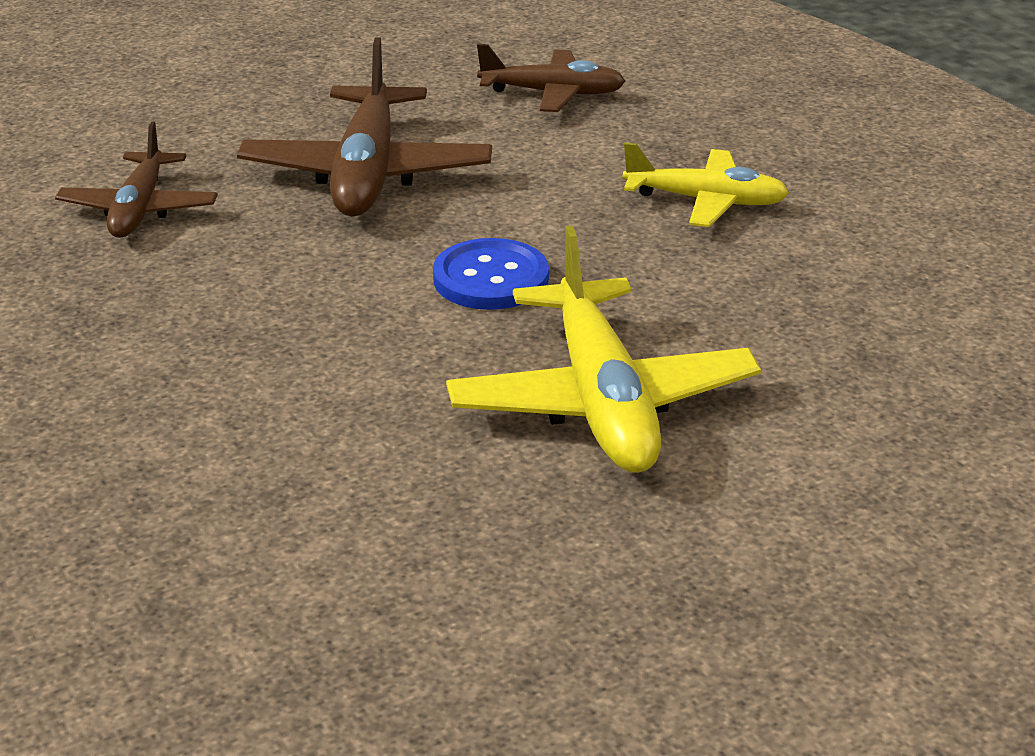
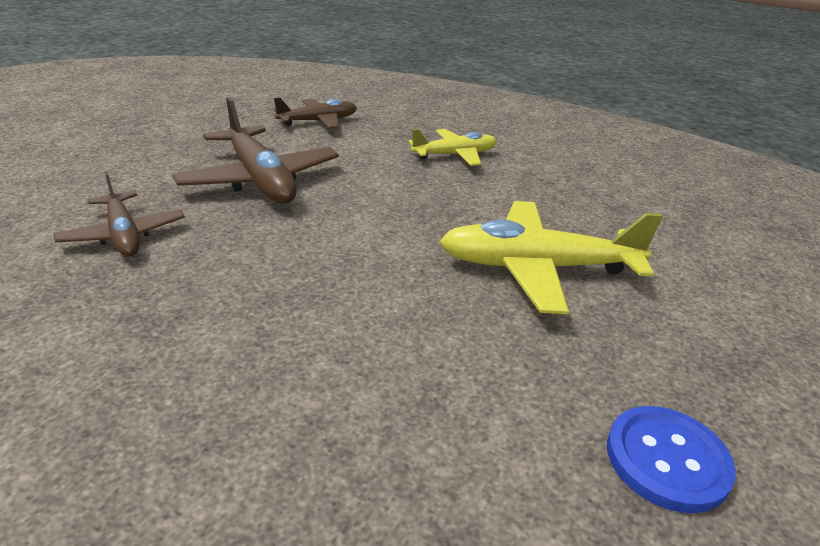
camera: 35 degrees left, 0 degrees up
blue button [433,238,549,310] -> blue button moved to [607,406,736,513]
yellow plane [446,225,761,473] -> yellow plane turned 135 degrees clockwise [439,201,663,314]

